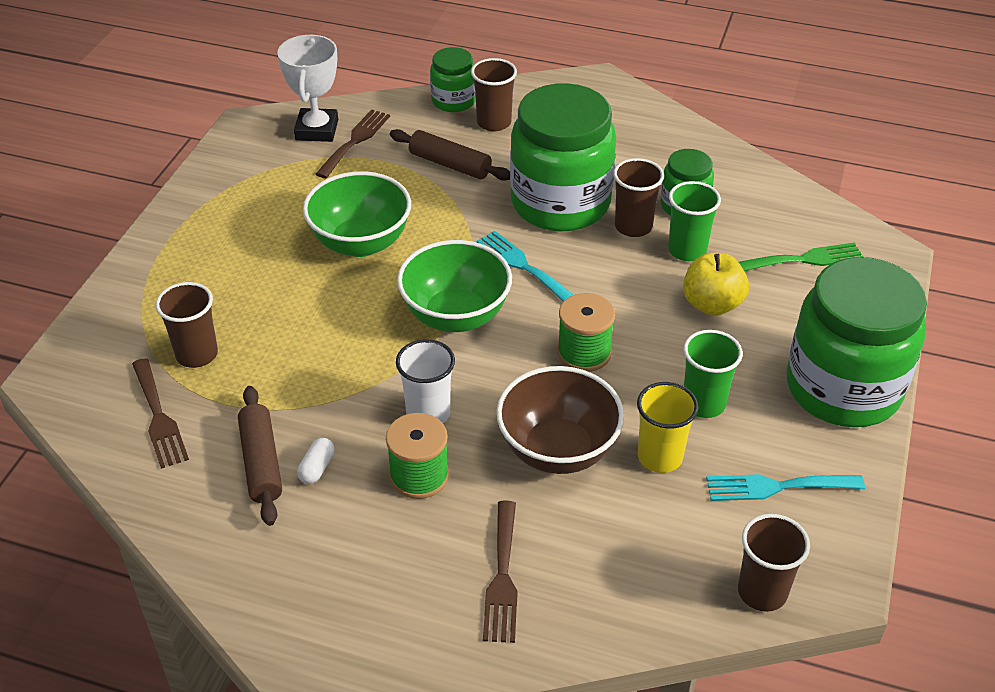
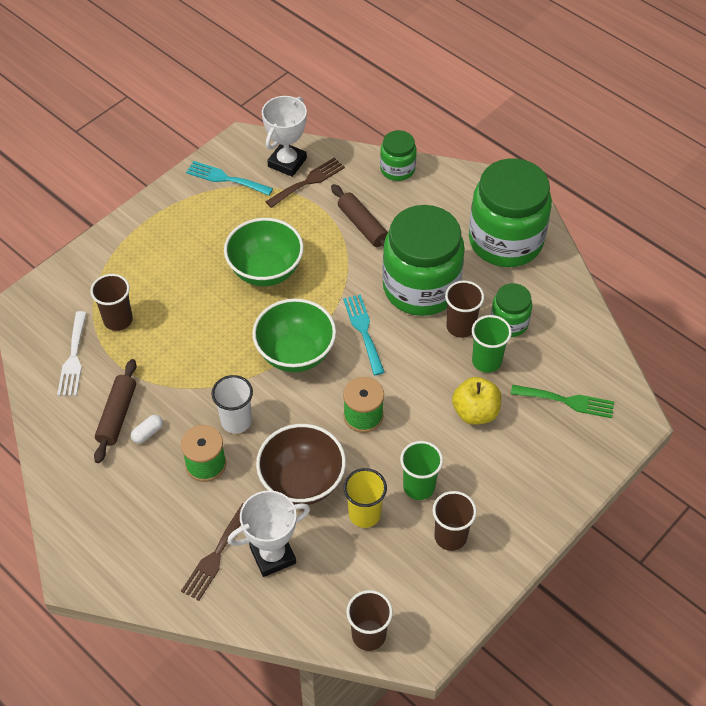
camera: 25 degrees right, 10 degrees up
brown fork [132,358,189,469] -> white fork [57,311,87,396]
brown cup [471,58,517,131] -> brown cup moved to [433,491,477,551]
turquoise fork [706,474,865,501] -> turquoise fork moved to [186,161,273,196]
green jar [787,257,927,427] -> green jar moved to [469,158,552,267]
none -> white trophy [227,490,310,577]

